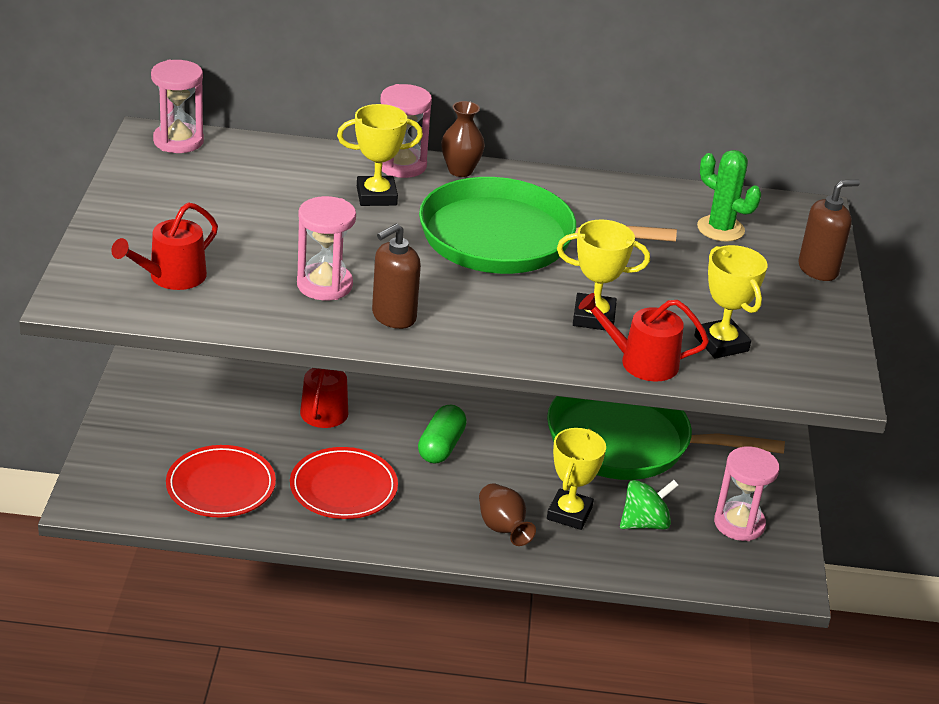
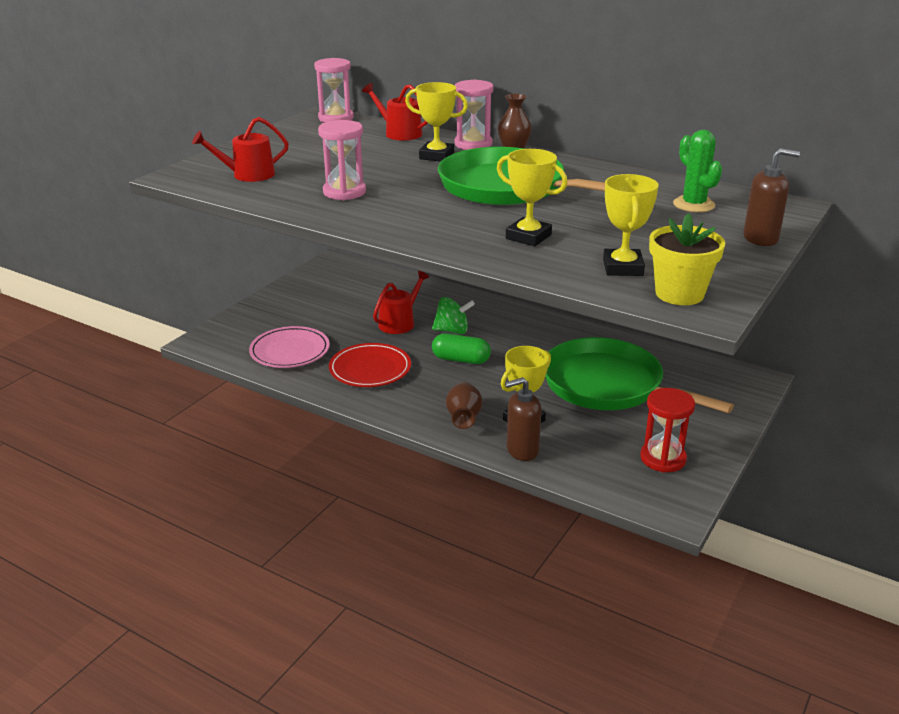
camera: 30 degrees right, 5 degrees down
red plate [166,445,276,518] -> pink plate [249,326,330,368]
brown soap dispenser [372,223,421,329] -> brown soap dispenser moved to [505,377,541,461]
green capsule [418,405,467,464] -> green capsule turned 60 degrees clockwise [432,333,491,364]
red watering can [579,293,709,382] -> red watering can moved to [362,83,428,140]
green spinning top [620,480,679,529] -> green spinning top moved to [432,297,475,334]
pink hourglass [714,446,779,541] -> red hourglass [640,388,695,473]
none -> yellow flower pot [649,213,725,305]

